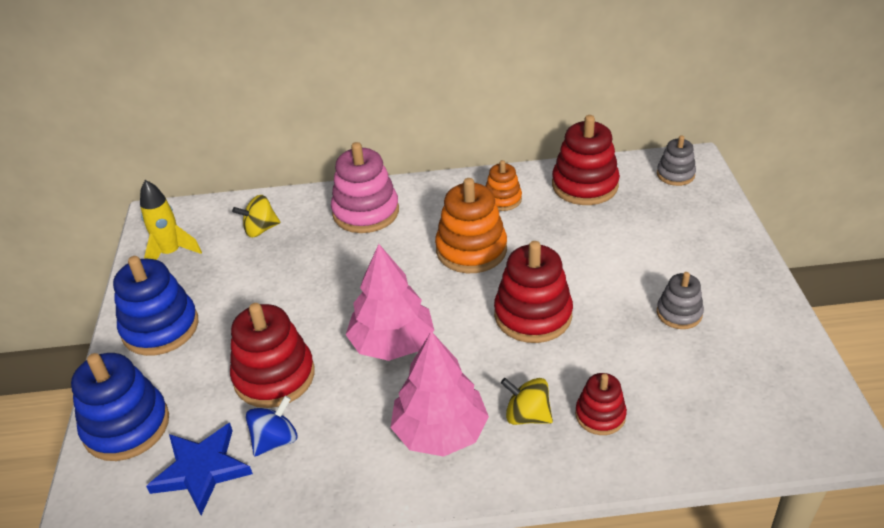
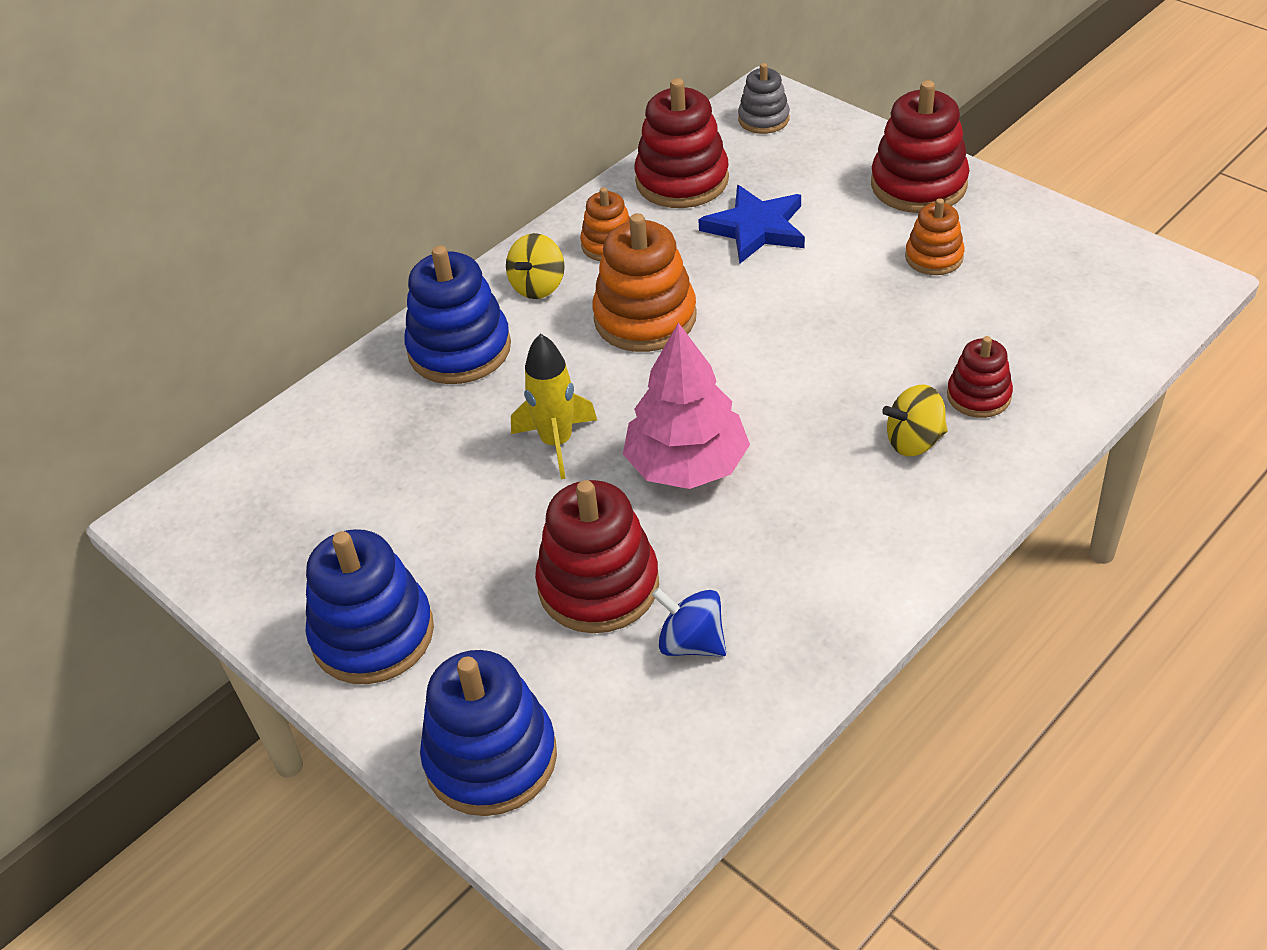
camera: 40 degrees left, 5 degrees up
yellow rocket [140,180,202,260] -> yellow rocket moved to [511,334,597,479]
blue star [146,423,253,515] -> blue star moved to [698,185,805,263]
yellow spinning top [232,195,280,237] -> yellow spinning top moved to [506,233,565,299]
blue spinning top [246,396,297,457] -> blue spinning top turned 60 degrees counterclockwise [652,588,726,657]
pink stacking toy [331,142,399,233] -> blue stacking toy [404,245,511,384]
pink tree [390,331,489,457] -> none
red stacking toy [494,241,573,343] -> red stacking toy moved to [871,80,970,213]
grey stacking toy [657,272,704,329] -> orange stacking toy [905,198,965,275]

